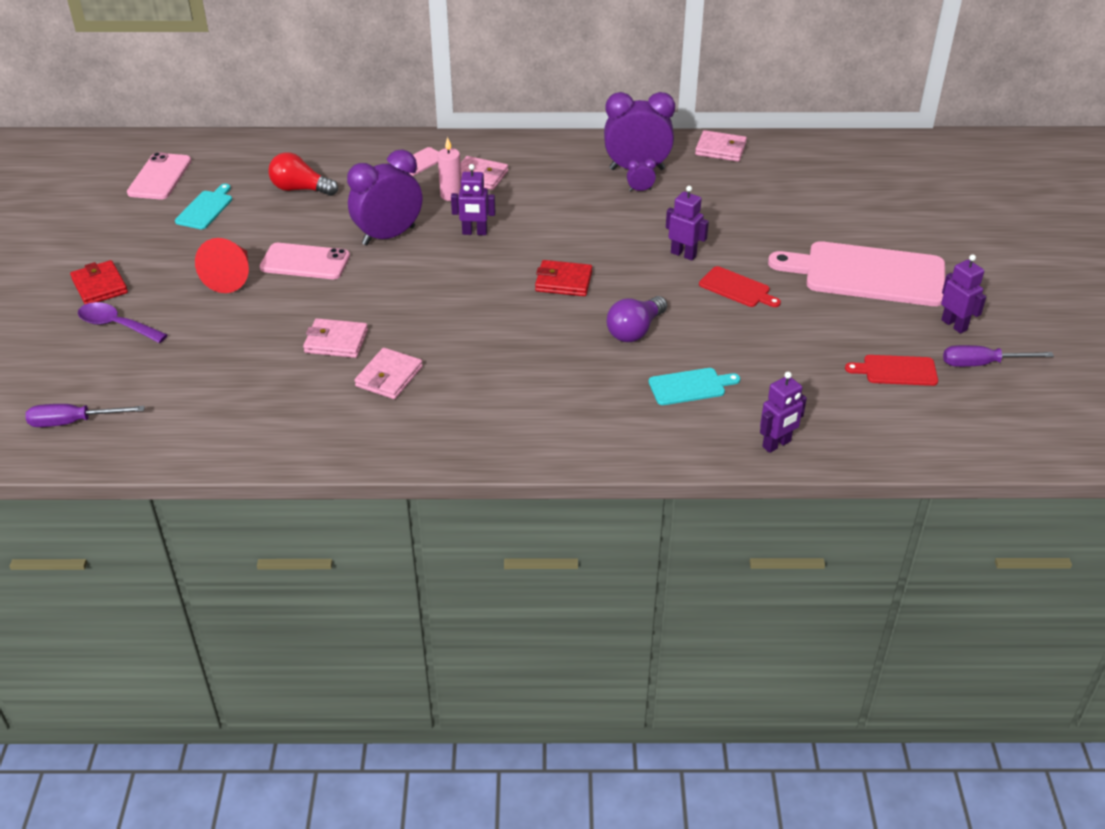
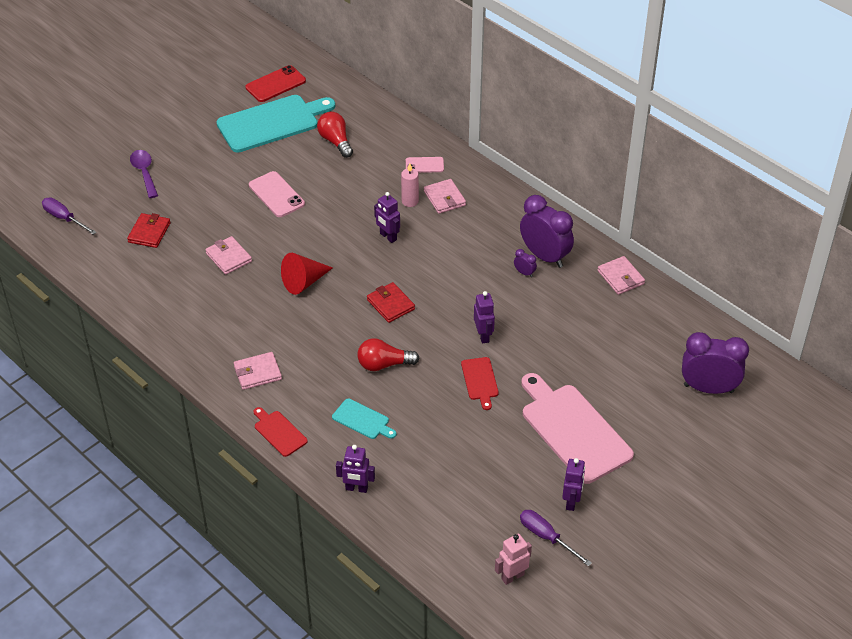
camera: 45 degrees right, 5 degrees up
red wallet [70,260,128,304] -> red wallet moved to [127,213,170,248]
pink phone [127,152,191,199] -> red phone [245,65,306,102]
turquoise cutting board [175,184,232,229] -> turquoise cutting board [216,95,335,153], size x2.11
red cone [195,238,249,293] -> red cone moved to [281,253,333,295]
purple clock [347,149,422,245] -> purple clock moved to [682,332,749,394]
pink wallet [355,348,423,399] -> pink wallet moved to [234,352,282,390]
purple light bulb [607,296,667,342] -> red light bulb [357,338,420,371]
red cutting board [845,355,938,386] -> red cutting board moved to [254,407,308,457]
none -> pink robot [495,534,532,585]

